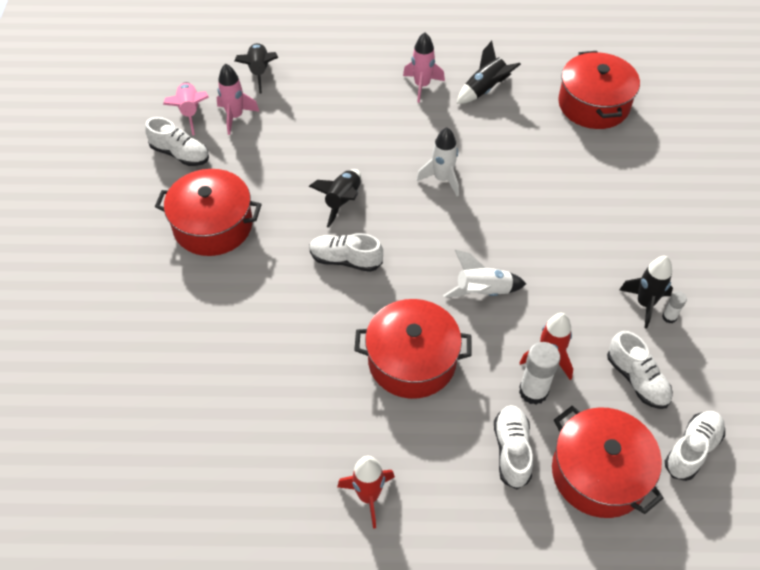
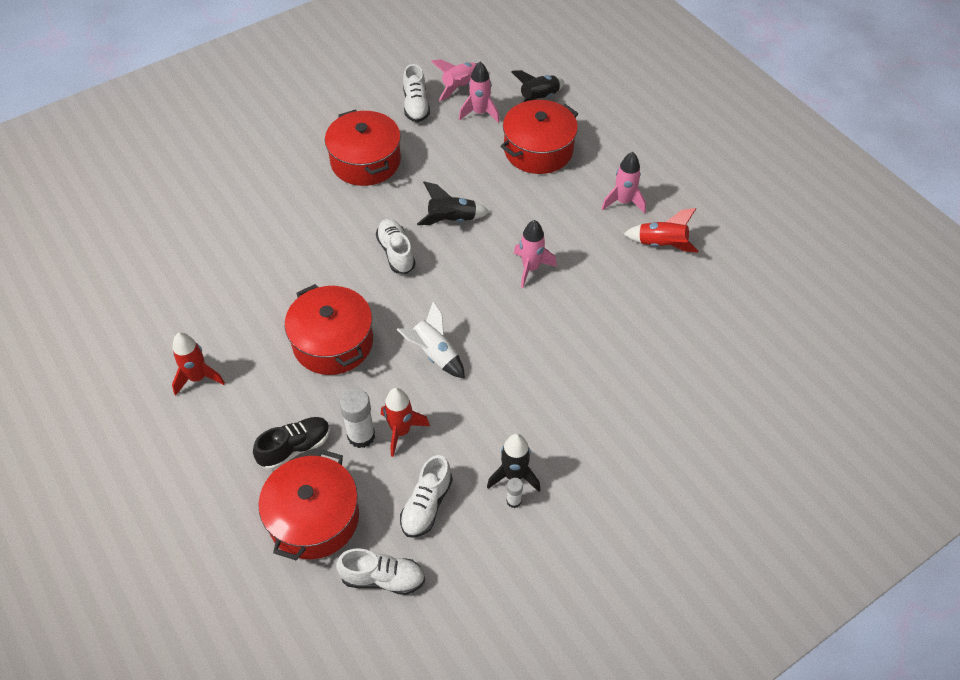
camera: 55 degrees right, 0 degrees up
white rocket [416,127,459,196] -> pink rocket [514,220,557,288]
black rocket [457,41,521,104] -> red rocket [624,208,698,253]
white shoe [494,405,533,489] -> black shoe [253,417,330,470]
red pot [558,51,640,129] -> red pot moved to [501,100,578,174]

